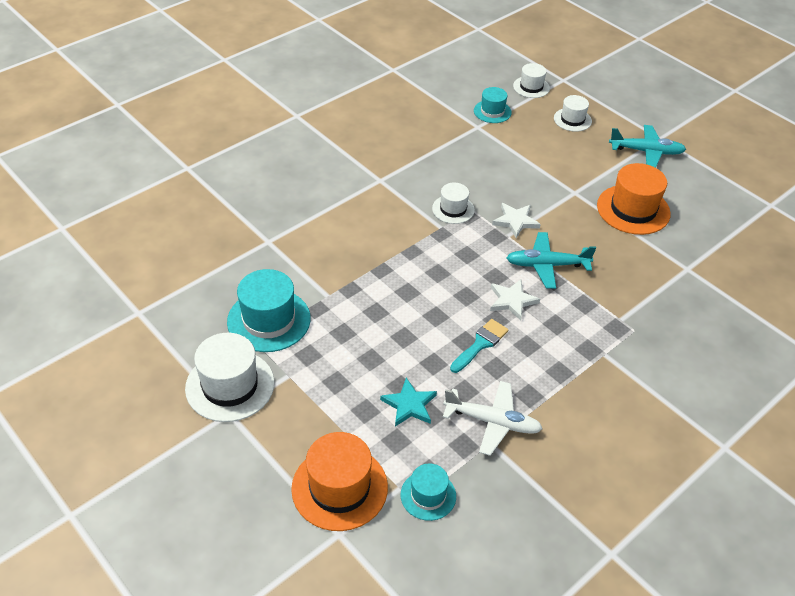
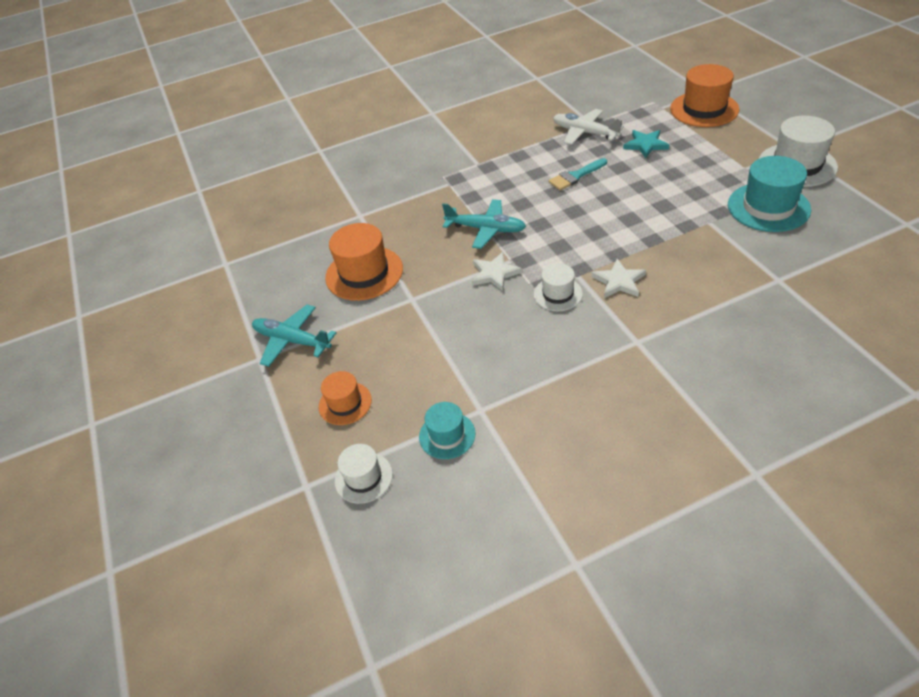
camera: 155 degrees left, 0 degrees up
turquoise hat [401,463,456,521] -> none
white star [490,279,540,321] -> white star moved to [591,259,646,298]
white hat [554,95,592,132] -> orange hat [319,371,372,425]

